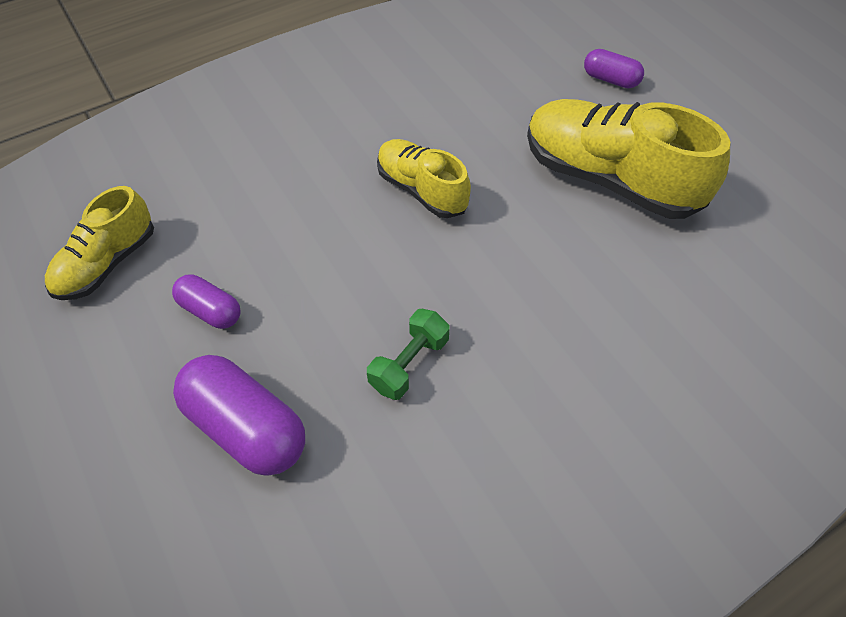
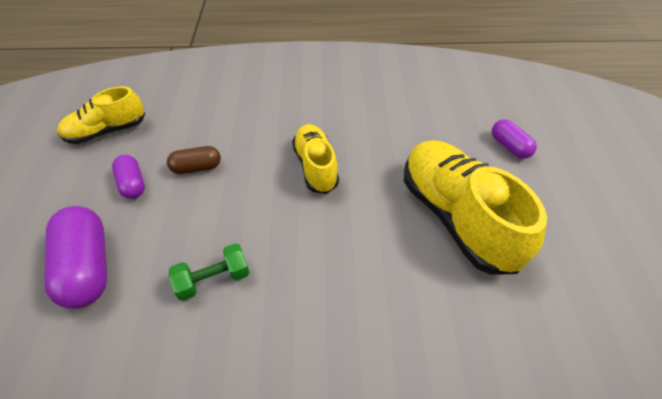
camera: 30 degrees right, 5 degrees down
none -> brown capsule [167,146,221,174]

